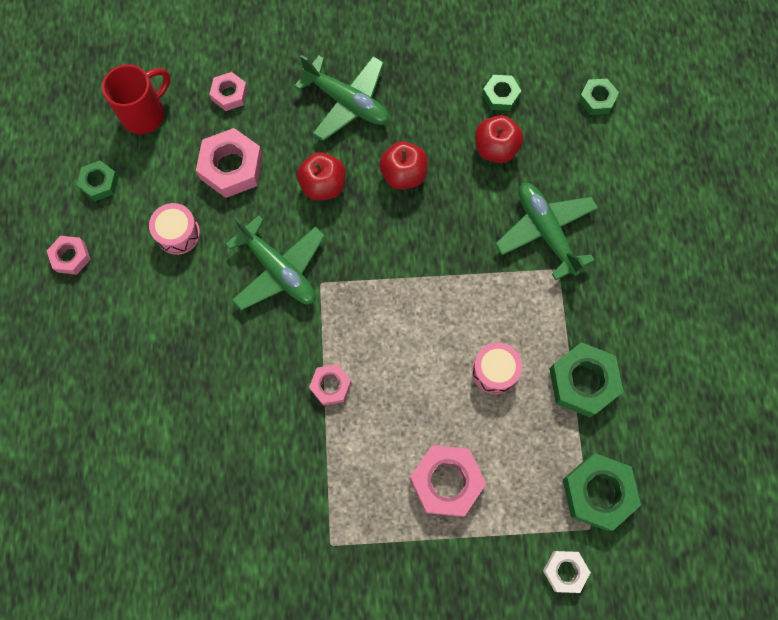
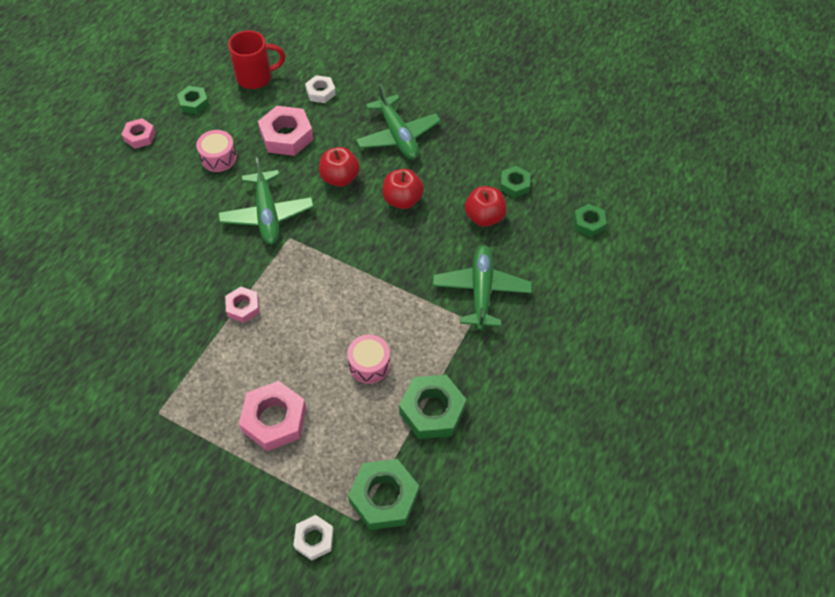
camera: 30 degrees right, 15 degrees down
pink nut [209,72,248,111] -> white nut [305,75,336,103]

